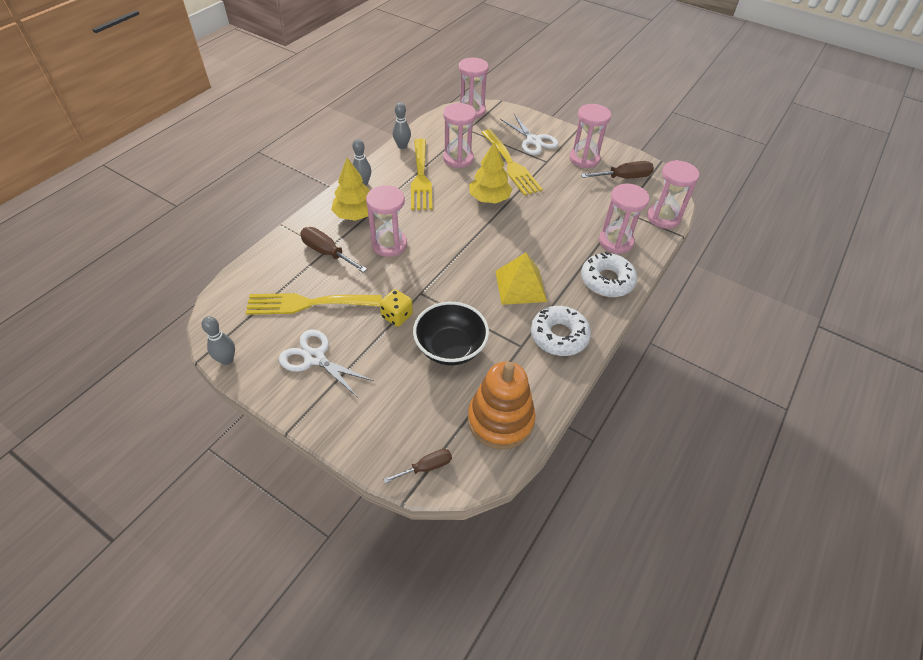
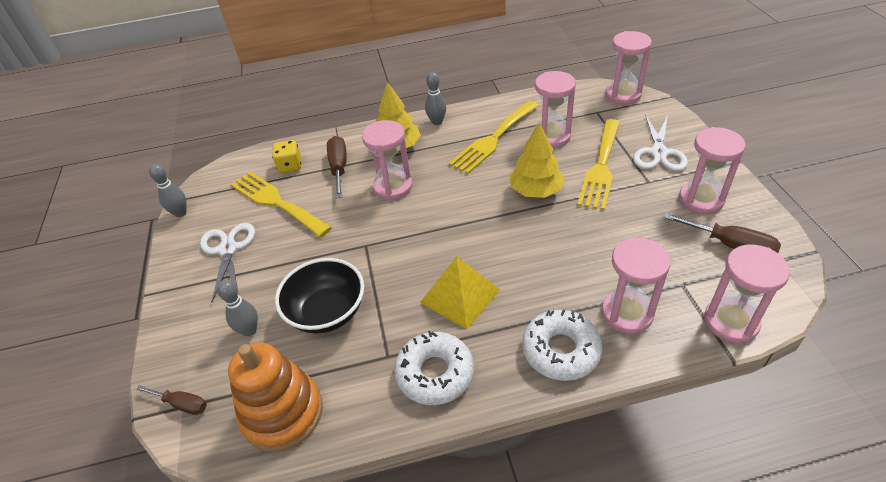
camera: 50 degrees right, 5 degrees down
yellow dice [380,289,413,327] -> yellow dice moved to [272,140,301,173]
grey bowling pin [393,102,411,149] -> grey bowling pin moved to [217,280,258,336]

